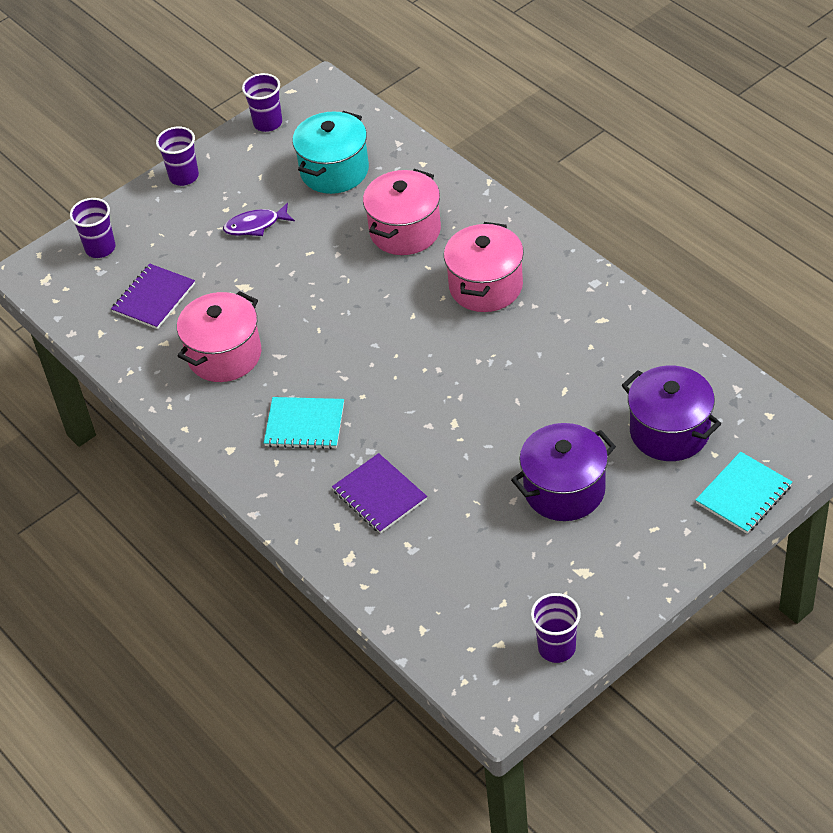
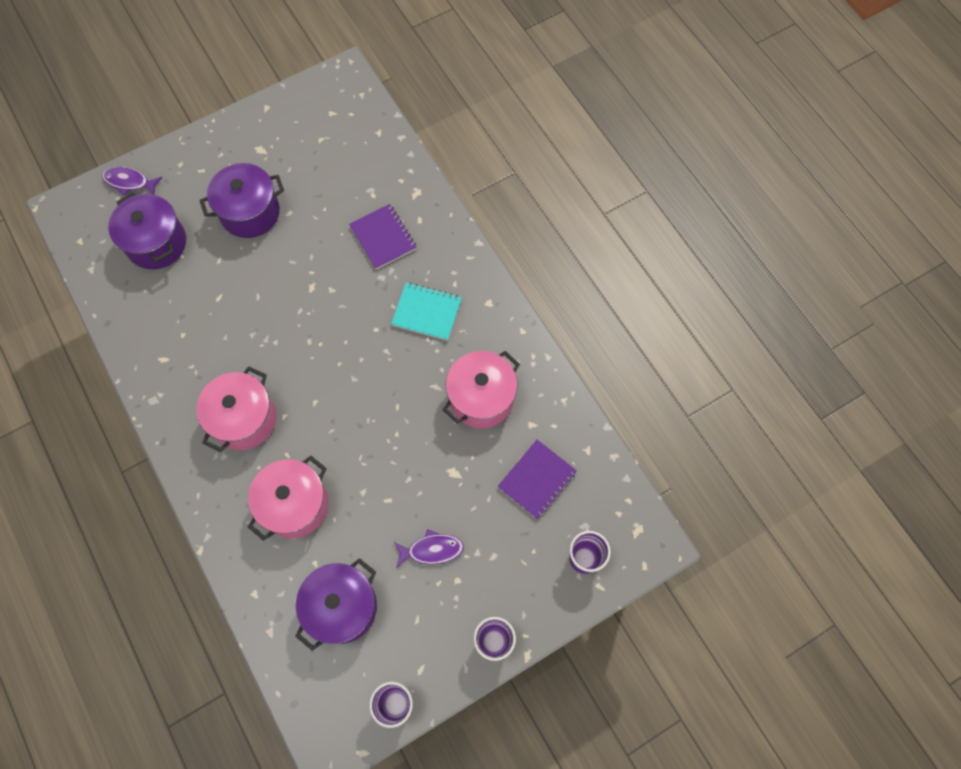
camera: 175 degrees left, 20 degrees up
turquoise pot [292,111,369,194] -> purple pot [295,558,377,651]
purple cup [531,593,581,663] -> none
turquoise notebook [695,452,792,534] -> purple fish [102,167,163,196]

